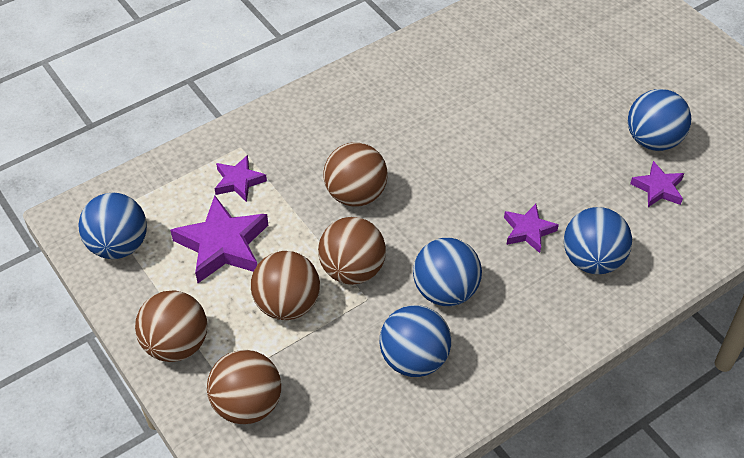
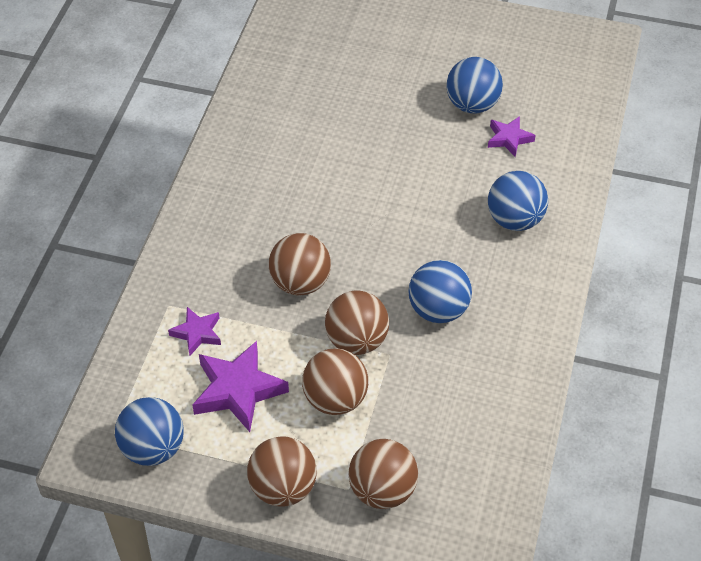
camera: 40 degrees left, 0 degrees up
blue ball [380,305,451,377] -> none
purple star [504,204,559,253] -> none

